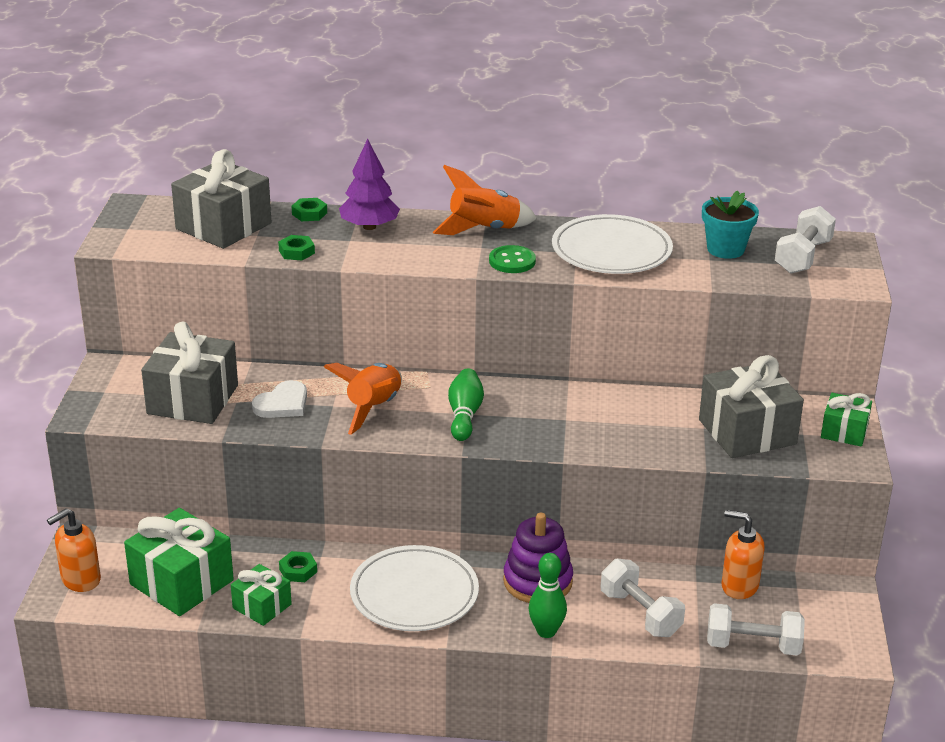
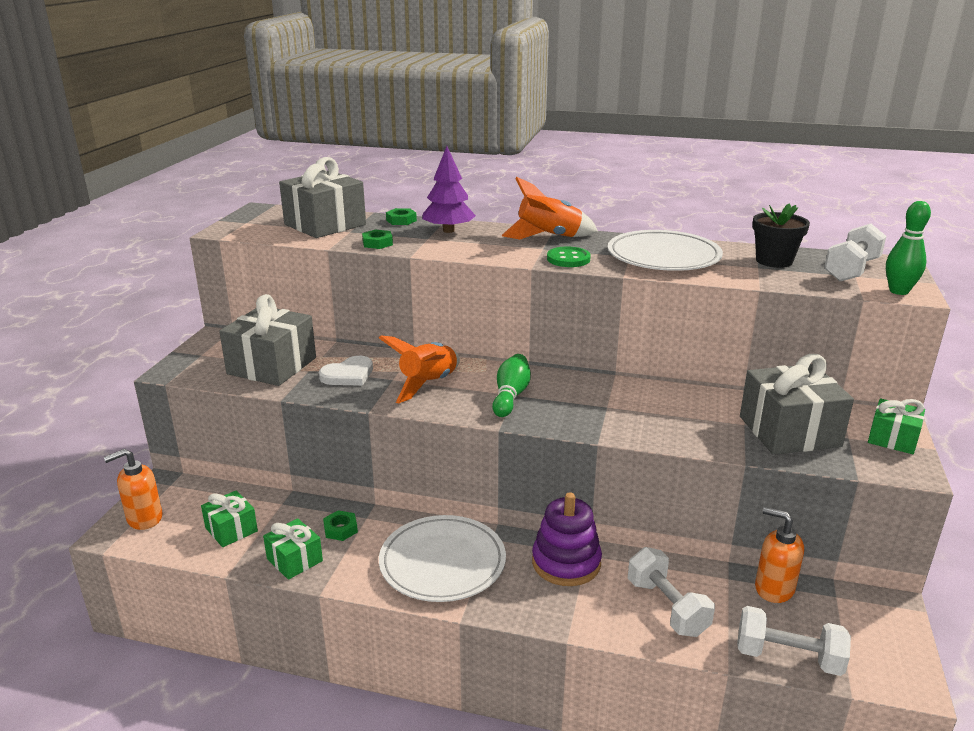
camera: 10 degrees right, 5 degrees down
green gift [124,508,234,616] -> green gift [201,491,258,547], size x0.56
green bowling pin [529,553,567,638] -> green bowling pin moved to [886,201,931,295]
turquoise flower pot [702,190,759,259] -> black flower pot [753,204,810,268]

